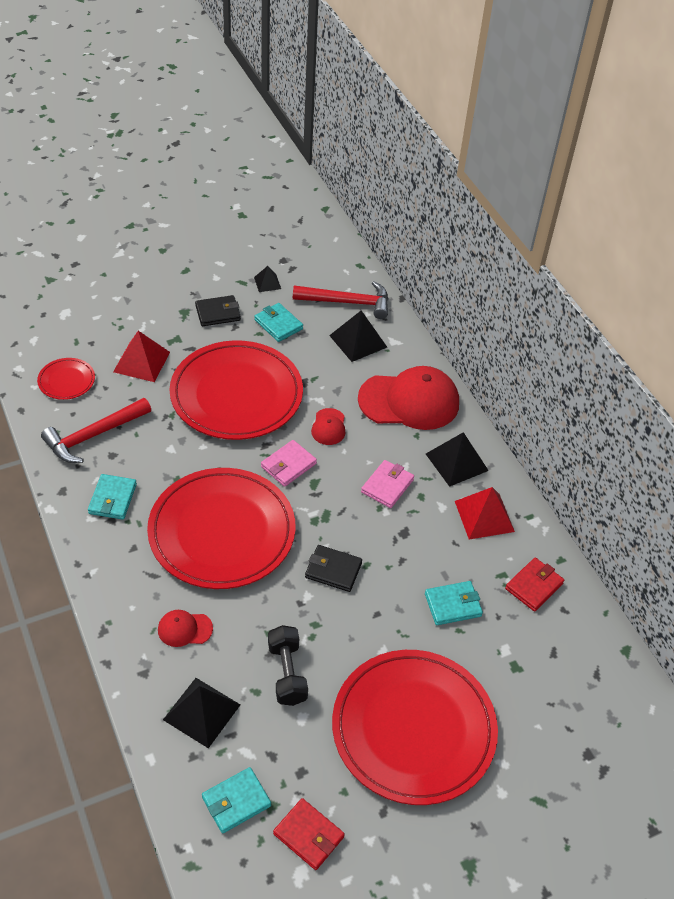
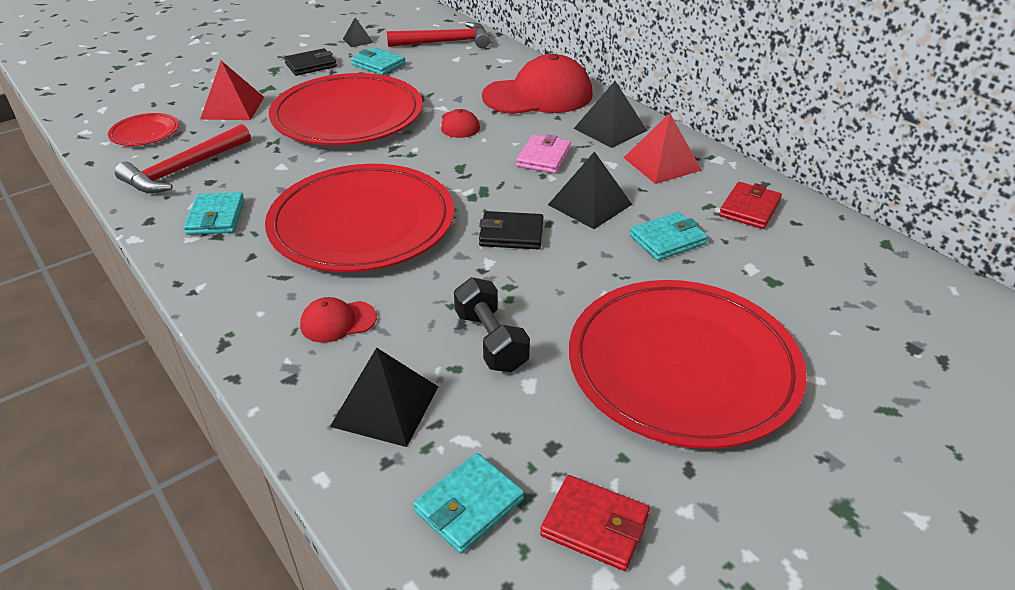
camera: 10 degrees left, 10 degrees down
pink wallet [261,440,317,487] -> none
black pyramid [329,310,387,362] -> black pyramid moved to [548,151,632,229]

